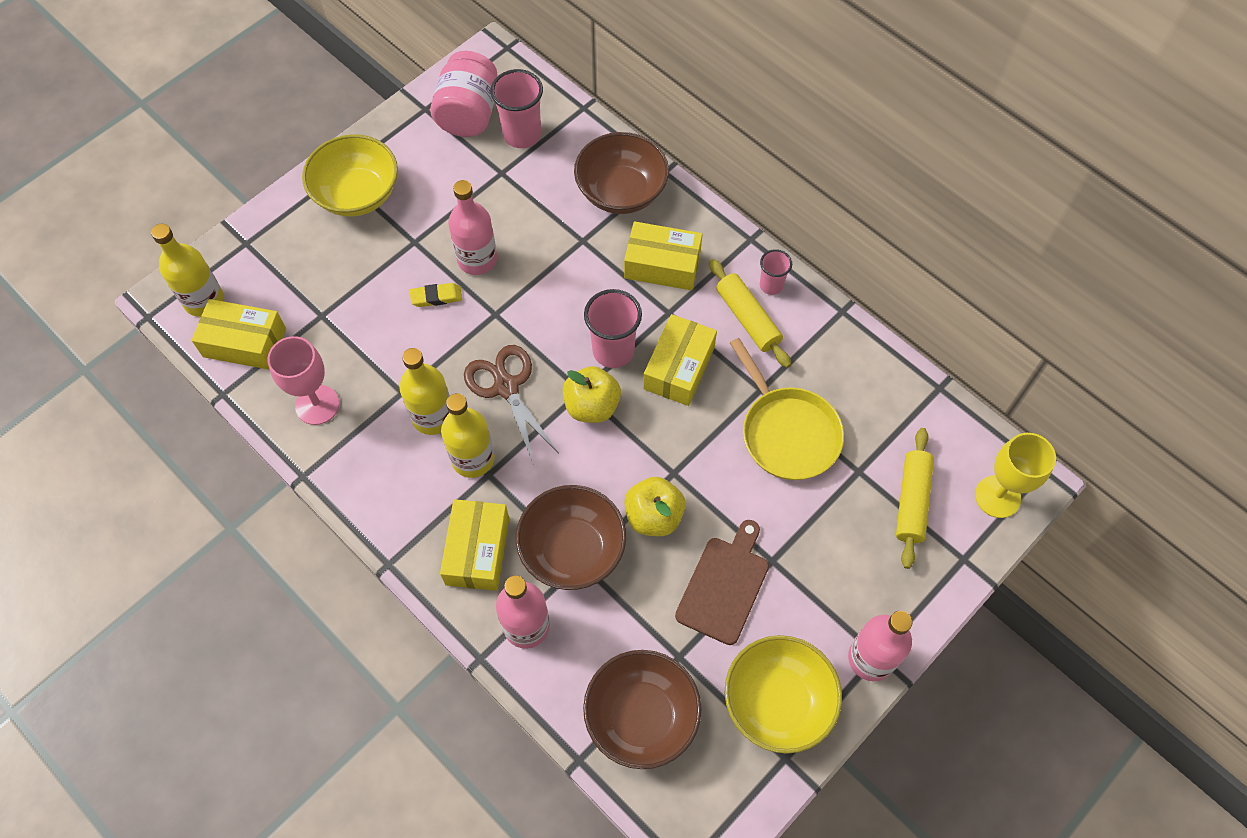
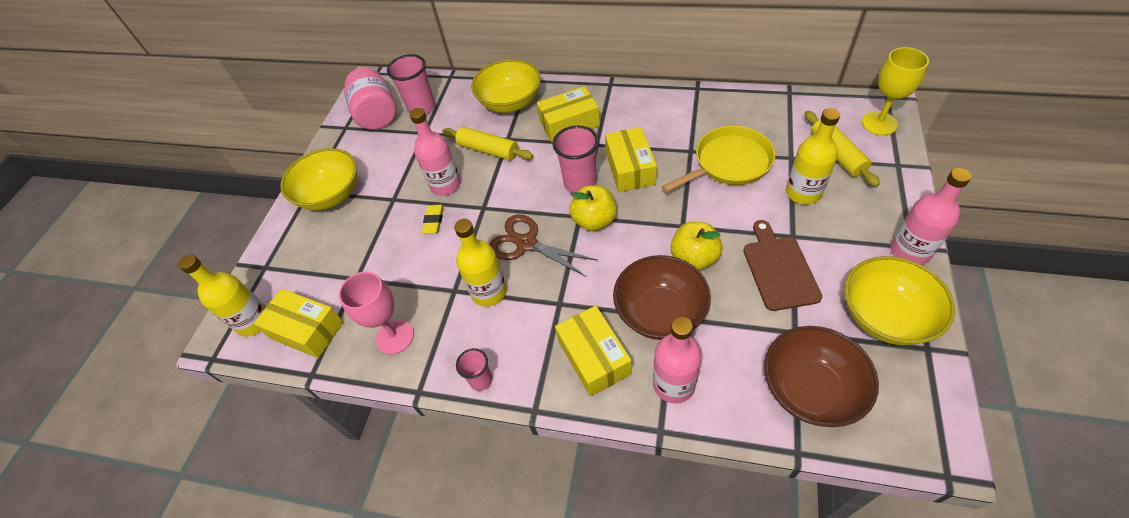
camera: 25 degrees left, 10 degrees down
yellow box [191,299,286,370] -> yellow box turned 45 degrees clockwise [253,289,344,358]
yellow eraser [410,283,462,307] -> yellow eraser turned 45 degrees counterclockwise [422,205,444,234]
yellow bottle [441,393,495,478] -> yellow bottle moved to [786,108,840,205]
brown bowl [574,132,669,214] -> yellow bowl [471,59,541,113]
yellow rolling pin [709,259,791,368] -> yellow rolling pin moved to [442,127,533,161]
yellow pan [730,338,844,480] -> yellow pan turned 60 degrees counterclockwise [662,126,775,193]
pink cup [760,249,792,295] -> pink cup moved to [456,348,493,391]

